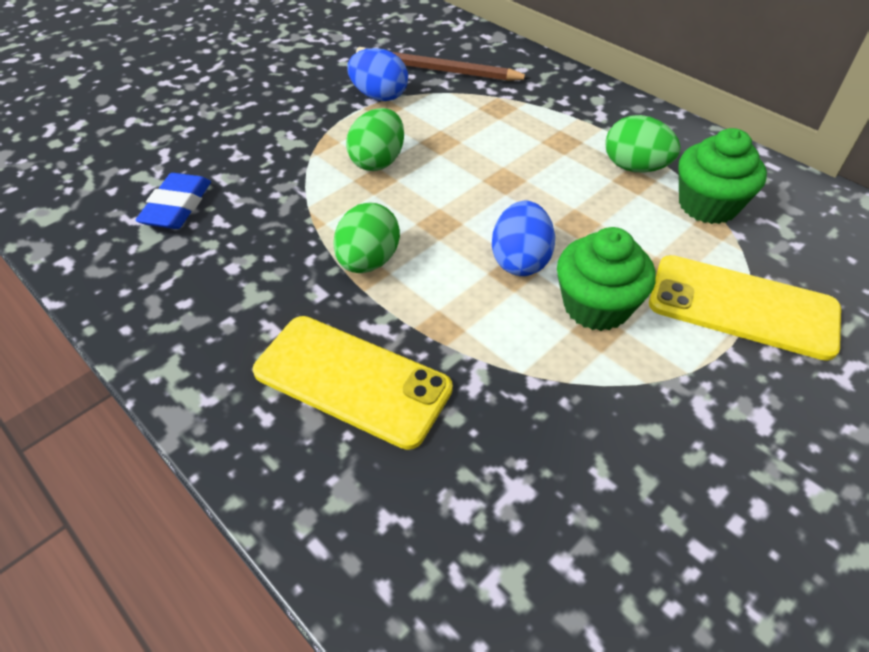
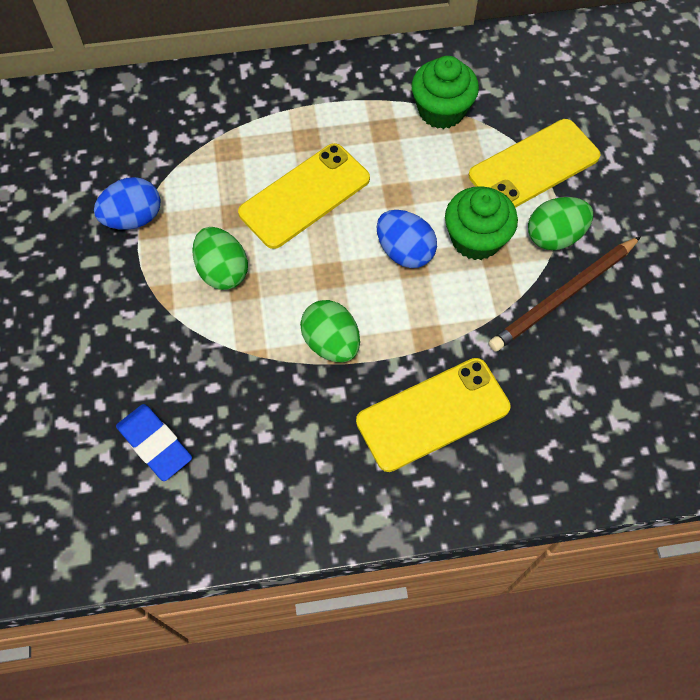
camera: 55 degrees left, 15 degrees up
brown pencil [356,47,531,81] -> brown pencil moved to [489,236,641,352]
green egg [605,115,680,173] -> green egg moved to [528,197,593,250]
none -> yellow phone [238,143,370,249]

